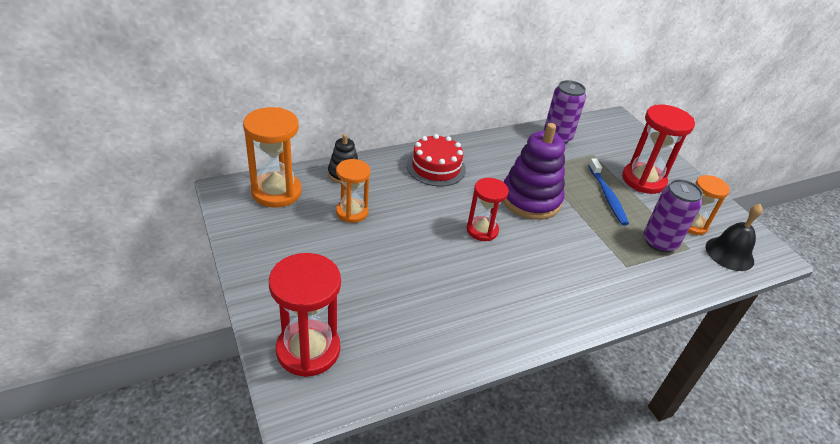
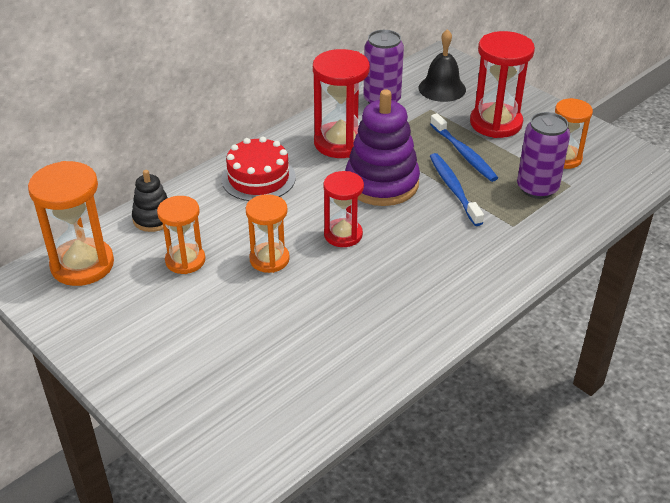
camera: 15 degrees left, 0 degrees up
red hourglass [269,253,341,377] -> red hourglass moved to [313,49,370,158]
black bell [705,204,763,271] -> black bell moved to [419,29,466,102]
none -> orange hourglass [246,194,290,273]
none -> blue toothbrush [430,153,484,226]

